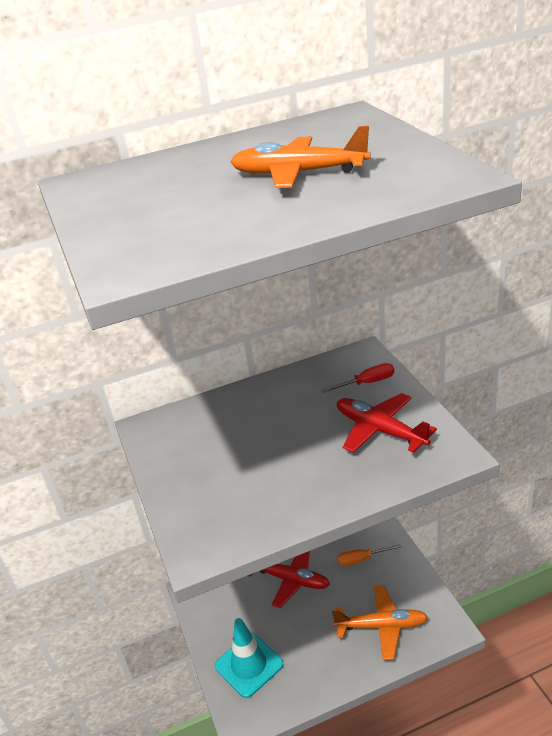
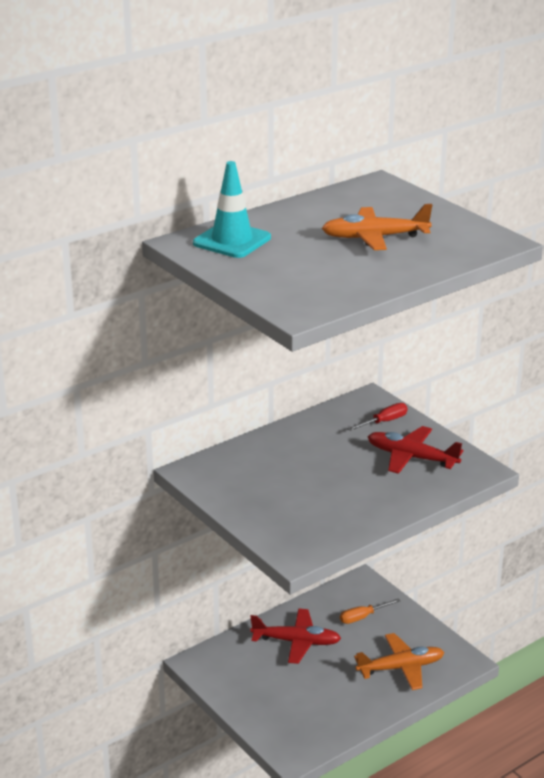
camera: 20 degrees left, 5 degrees down
turquoise traffic cone [215,618,284,698] -> turquoise traffic cone moved to [193,161,271,258]

